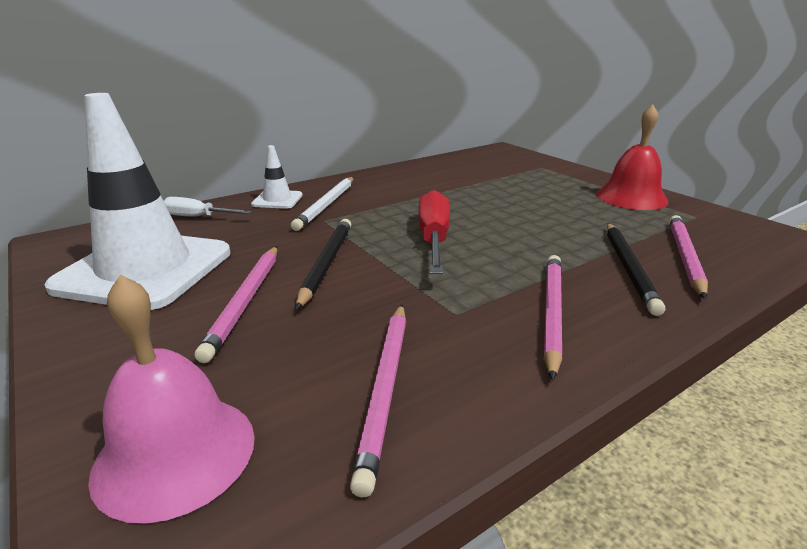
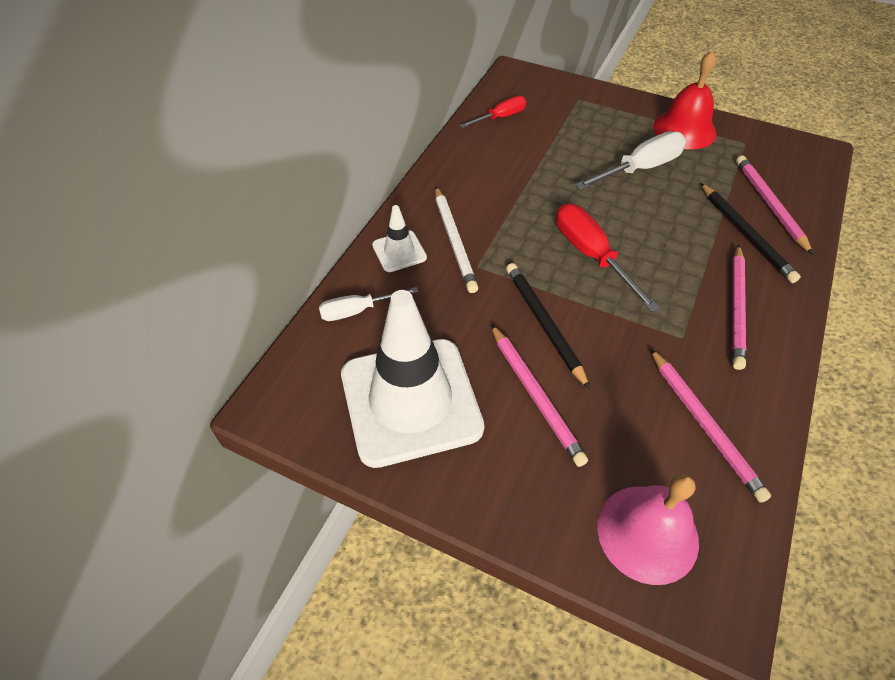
camera: 30 degrees left, 25 degrees up
pink pencil [544,255,562,381] -> pink pencil turned 150 degrees counterclockwise [732,244,746,370]
none -> red screwdriver [460,96,526,128]
none -> white screwdriver [575,131,686,190]

